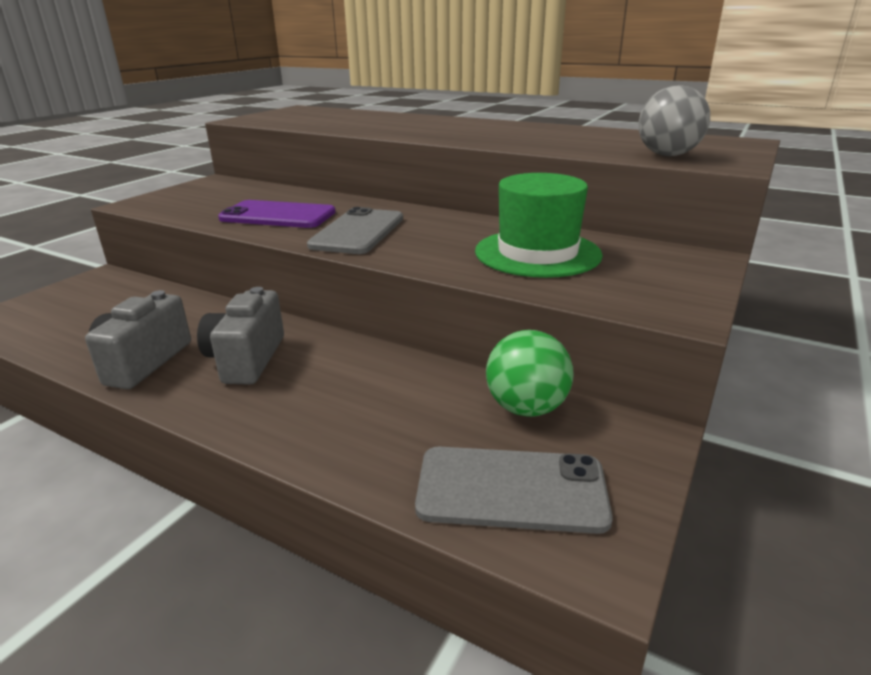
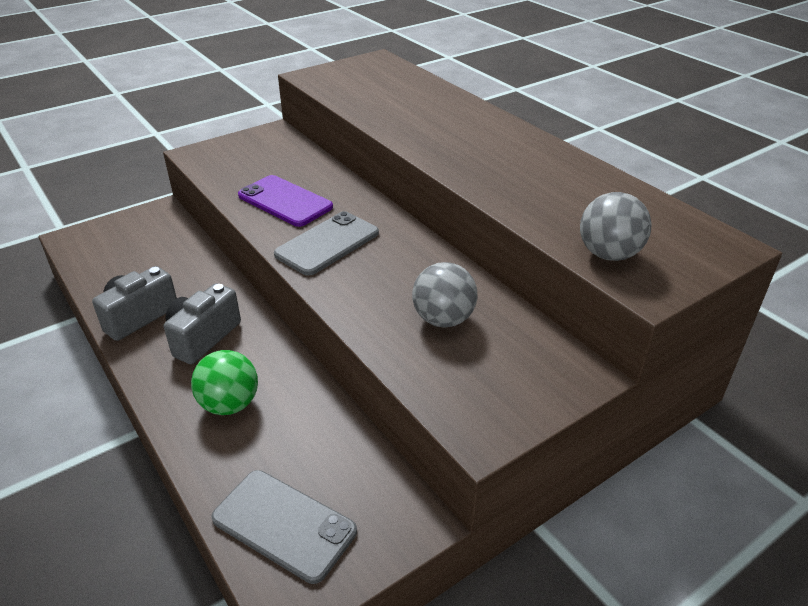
camera: 25 degrees right, 10 degrees up
green hat [475,173,603,278] -> grey ball [412,262,478,328]
green ball [486,330,573,417] -> green ball moved to [191,350,258,415]

